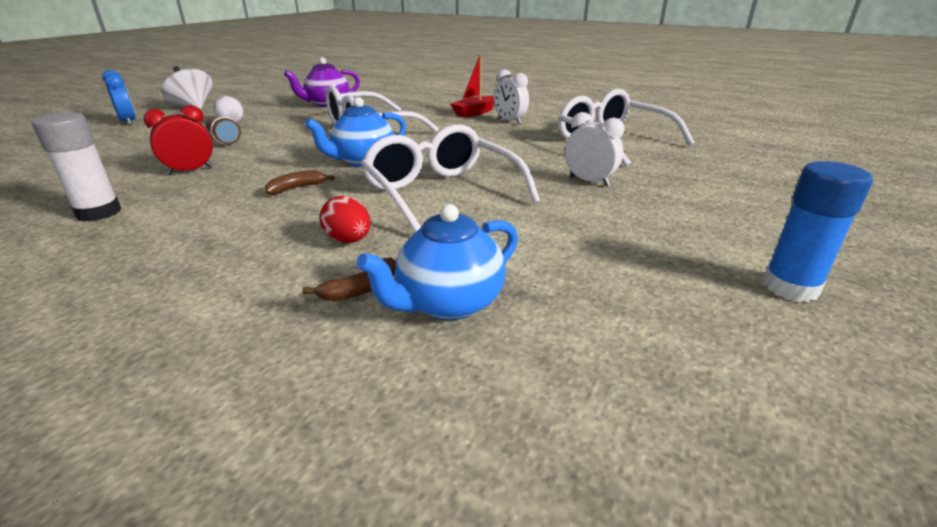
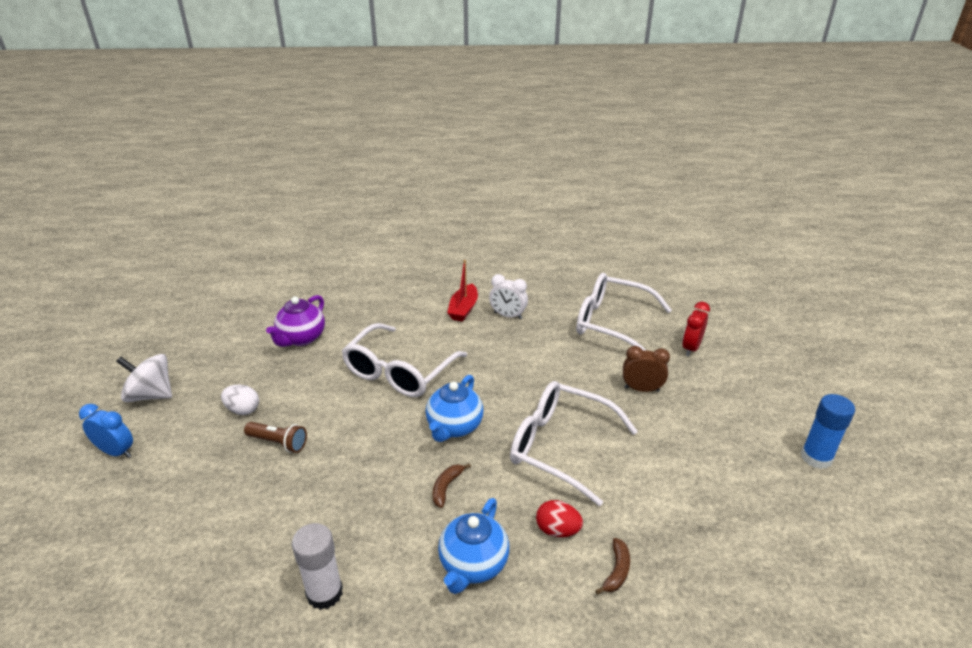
camera: 30 degrees left, 5 degrees up
red clock [143,105,213,175] -> red clock moved to [682,302,710,356]
blue teapot [356,204,518,320] -> blue teapot moved to [438,498,509,594]
white clock [565,112,624,186] -> brown clock [623,346,670,392]

